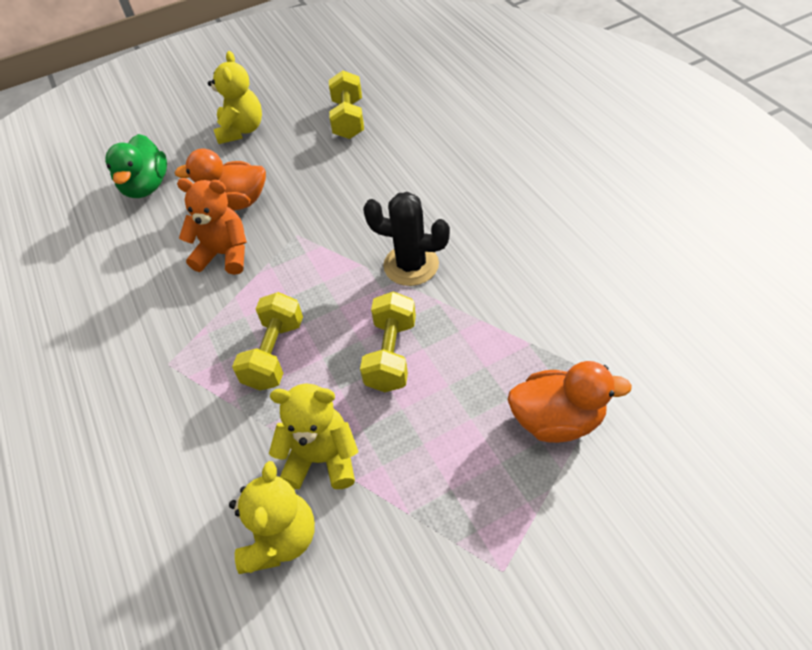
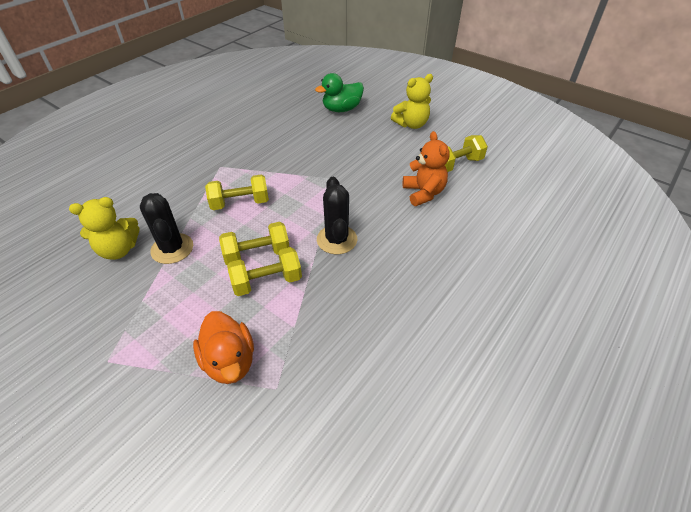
camera: 60 degrees right, 5 degrees down
orange duck [175,149,266,211] -> none
orange teddy bear [177,178,247,275] -> orange teddy bear moved to [403,131,450,206]
yellow teddy bear [269,383,358,489] -> black cactus [140,193,193,264]
none -> yellow dumbbell [227,247,302,296]

